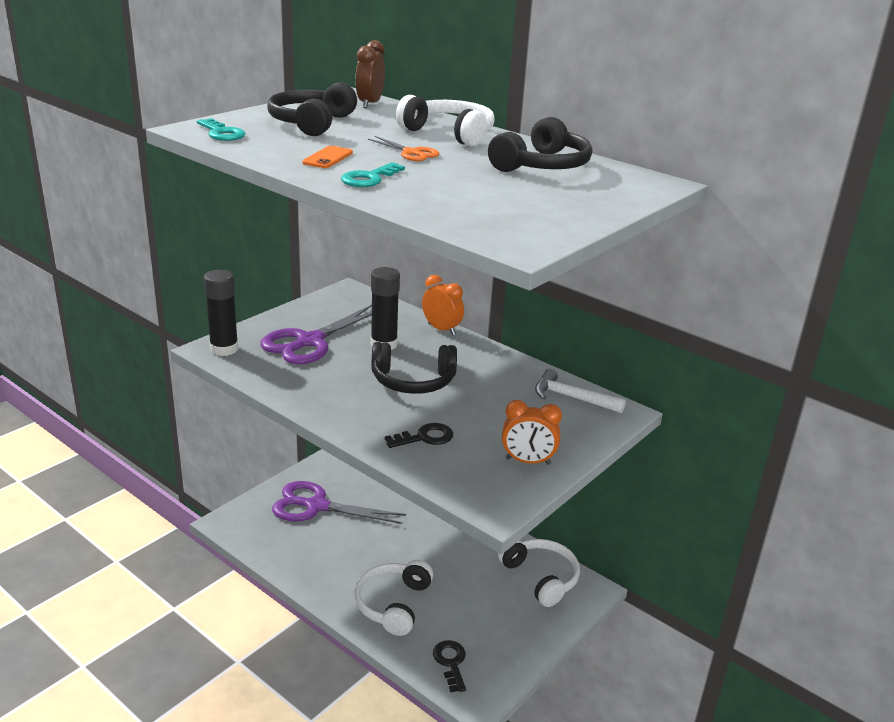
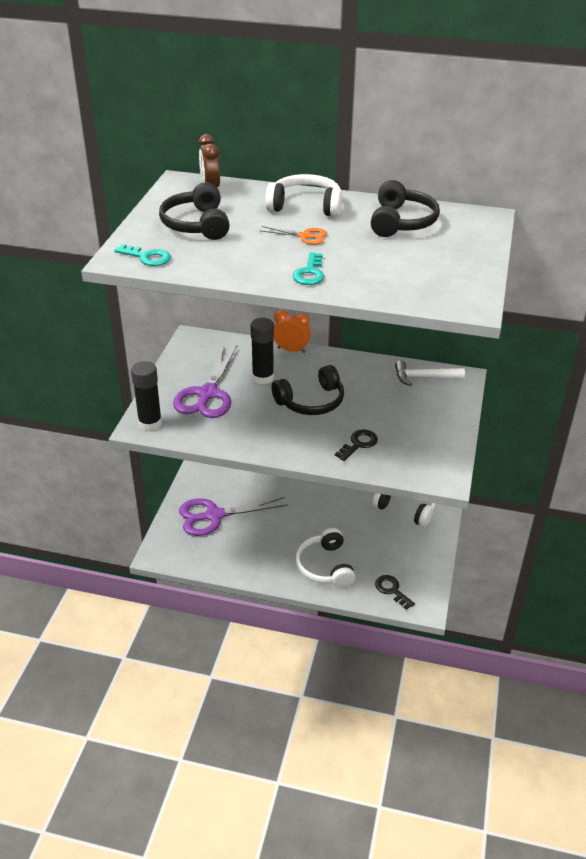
camera: 25 degrees left, 10 degrees up
orange phone [302,146,353,168] -> none
orange clock [502,400,562,465] -> none

